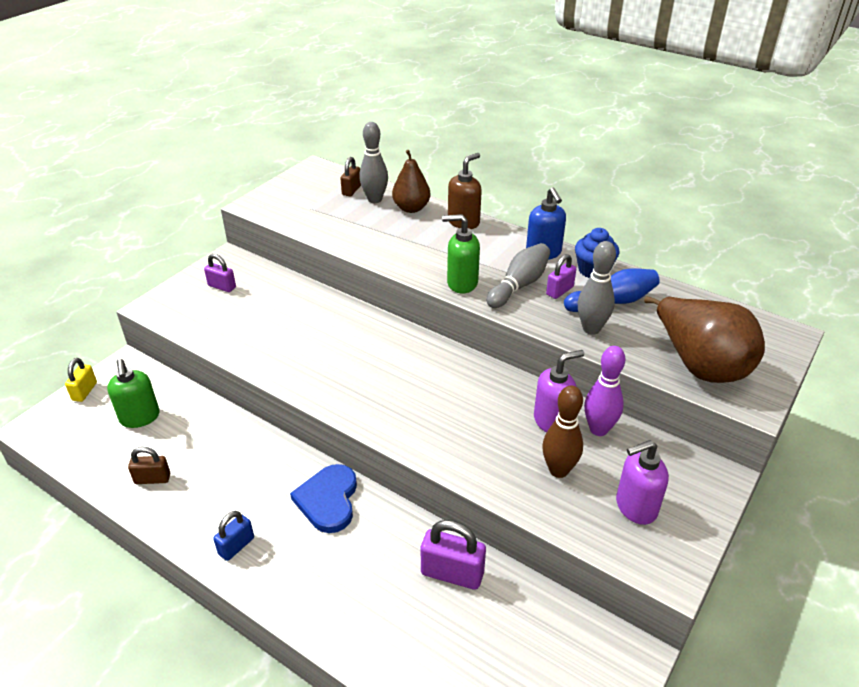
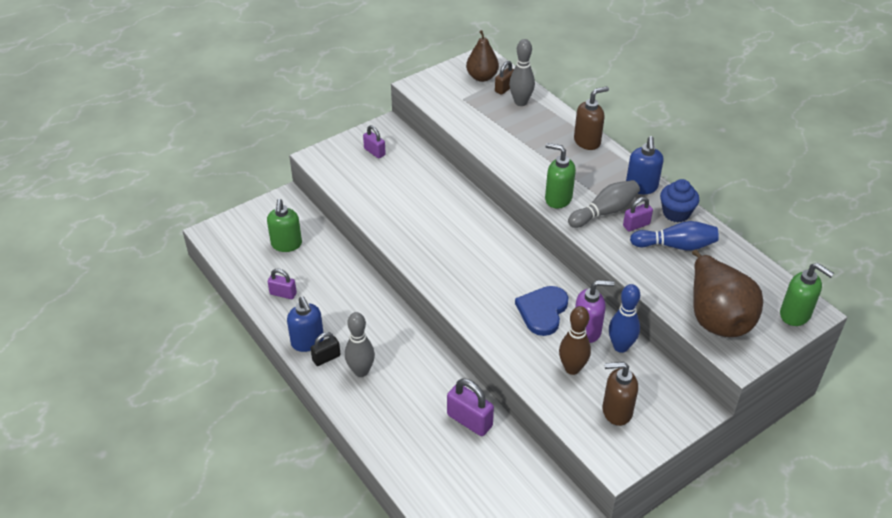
camera: 20 degrees right, 5 degrees up
yellow padlock [65,358,97,402] -> none
brown padlock [128,447,170,484] -> purple padlock [268,269,297,299]
blue padlock [213,511,254,561] -> black padlock [311,332,340,366]
blue heart [290,464,357,533] -> blue heart moved to [515,286,569,336]
brown pear [392,150,431,213] -> brown pear moved to [466,30,499,82]
grey bowling pin [578,241,616,335] -> grey bowling pin moved to [345,312,375,377]
purple bowling pin [584,346,625,436] -> blue bowling pin [609,284,640,353]
purple soap dispenser [616,440,669,525] -> brown soap dispenser [603,362,638,426]
none -> blue soap dispenser [287,297,324,352]
none -> green soap dispenser [780,263,834,326]

